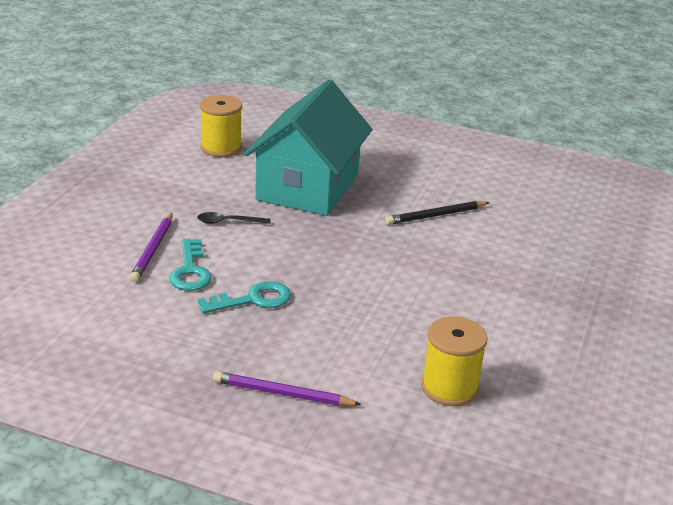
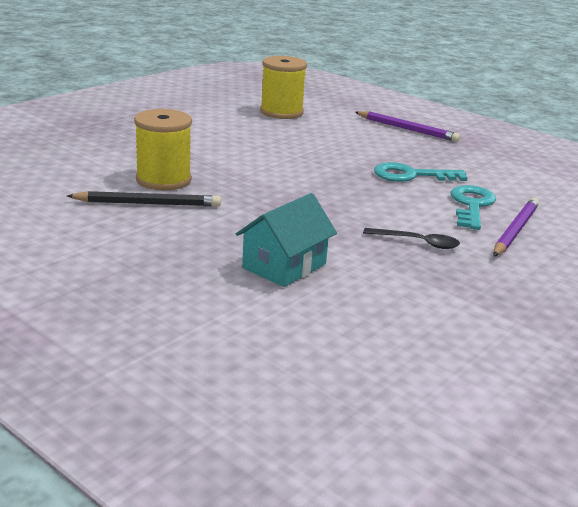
camera: 160 degrees left, 5 degrees down
yellow spool [200,95,242,157] -> yellow spool moved to [134,109,192,190]
turquoise house [244,80,373,216] -> turquoise house [236,193,337,287], size x0.47

